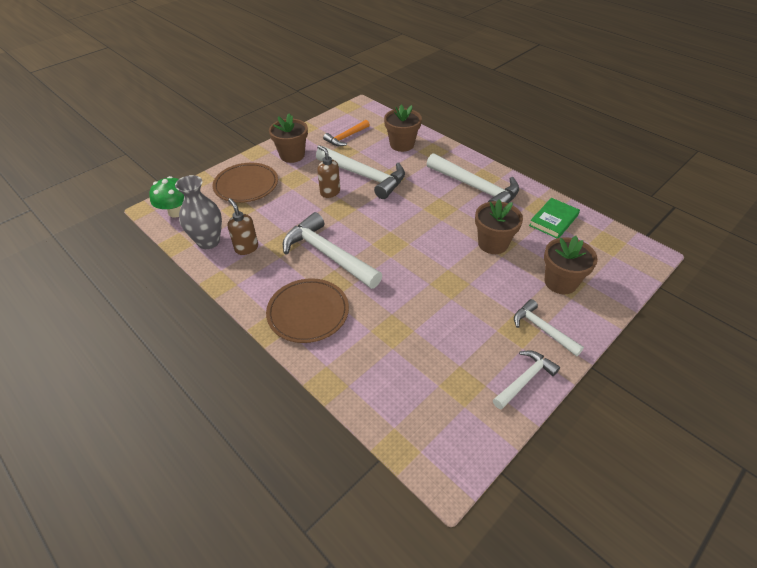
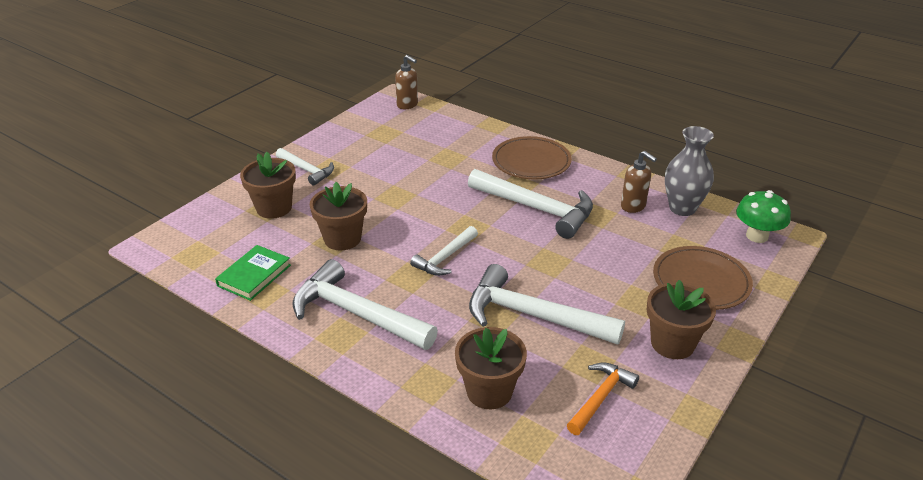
camera: 170 degrees right, 10 degrees down
brown soap dispenser [317,145,340,198] -> brown soap dispenser moved to [395,55,418,109]
white hammer [493,350,560,409] -> white hammer moved to [410,226,478,276]

